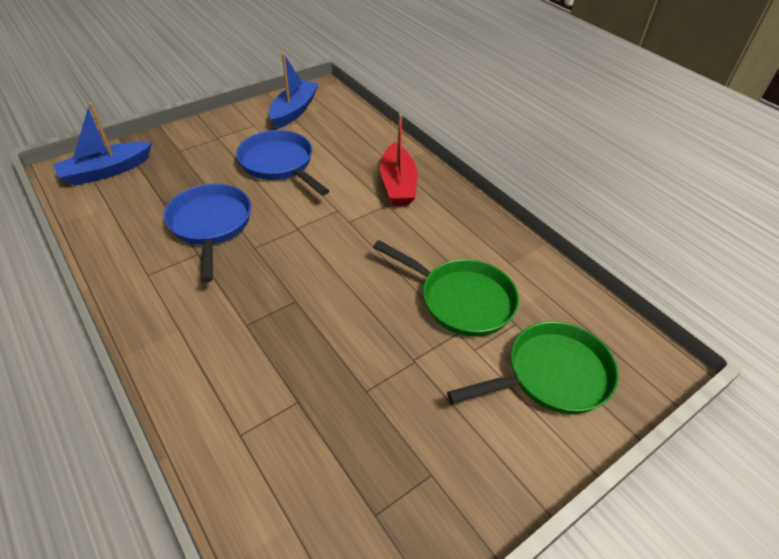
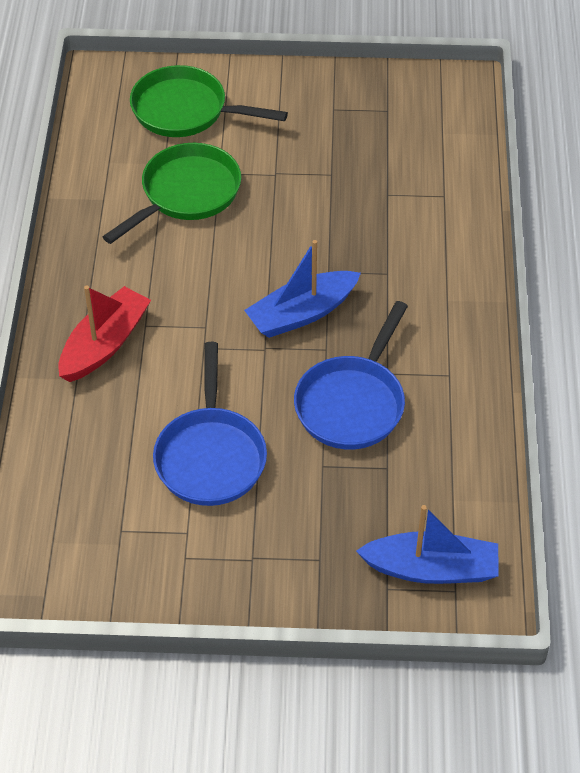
camera: 140 degrees left, 5 degrees up
blue boat [269,53,319,129] -> blue boat moved to [244,240,361,338]
green pan [373,240,519,337] -> green pan turned 60 degrees clockwise [103,143,241,244]

